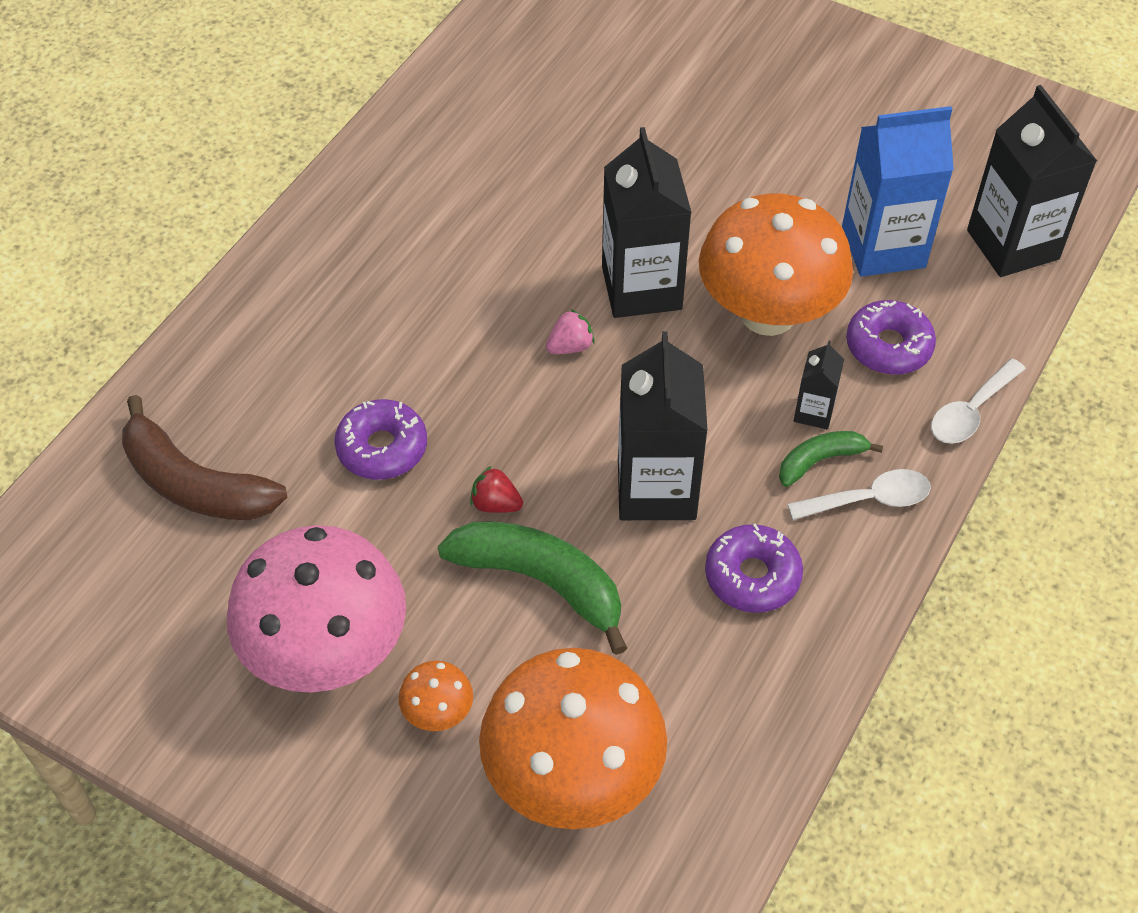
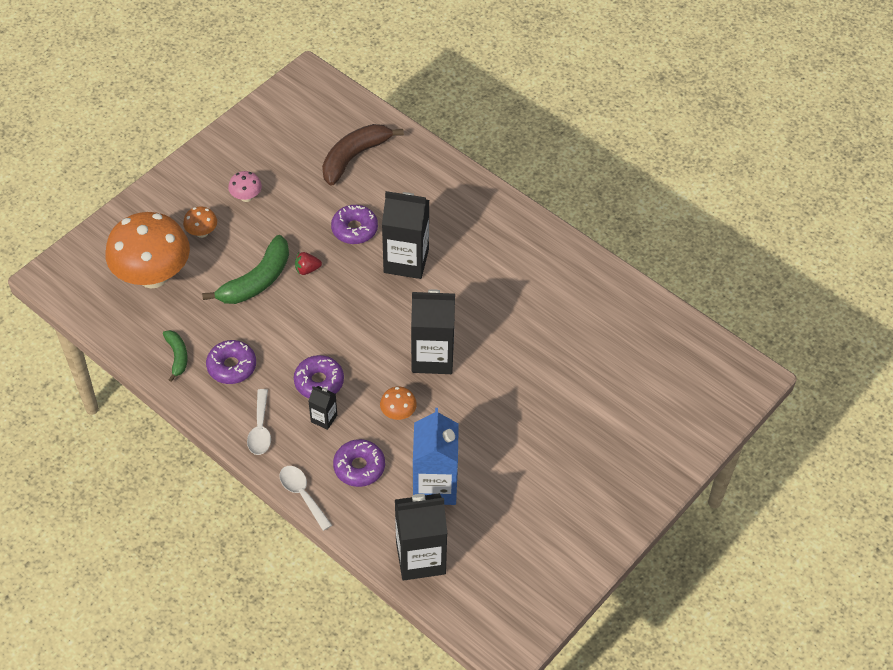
camera: 100 degrees right, 0 degrees up
pink mushroom [227,525,406,693] -> pink mushroom [228,171,262,202], size x0.42
red strawberry [470,466,523,513] -> red strawberry turned 135 degrees counterclockwise [295,252,322,275]
pink strawberry [546,309,595,354] -> none
black carton [618,331,708,520] -> black carton moved to [382,191,429,279]
orange mushroom [699,194,853,336] -> orange mushroom [380,387,417,420], size x0.42
green banana [779,431,883,487] -> green banana moved to [163,330,188,382]
none -> purple donut [294,355,344,398]

